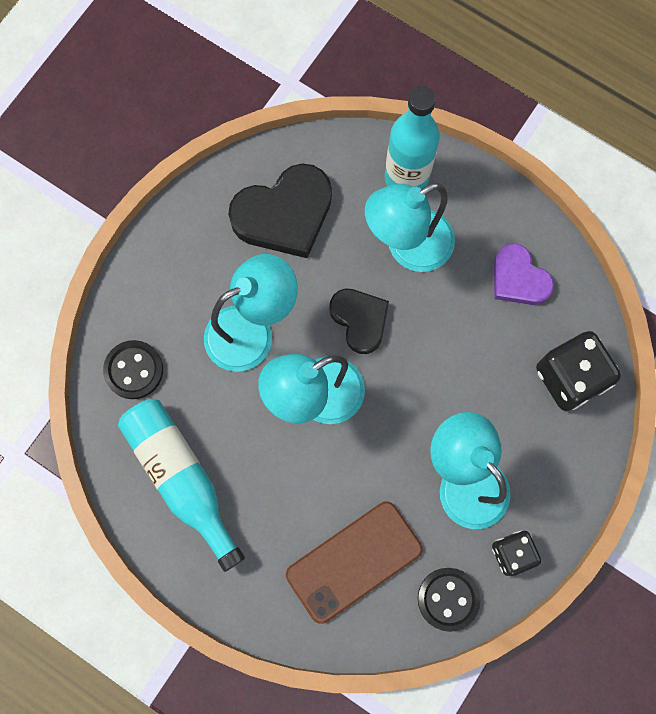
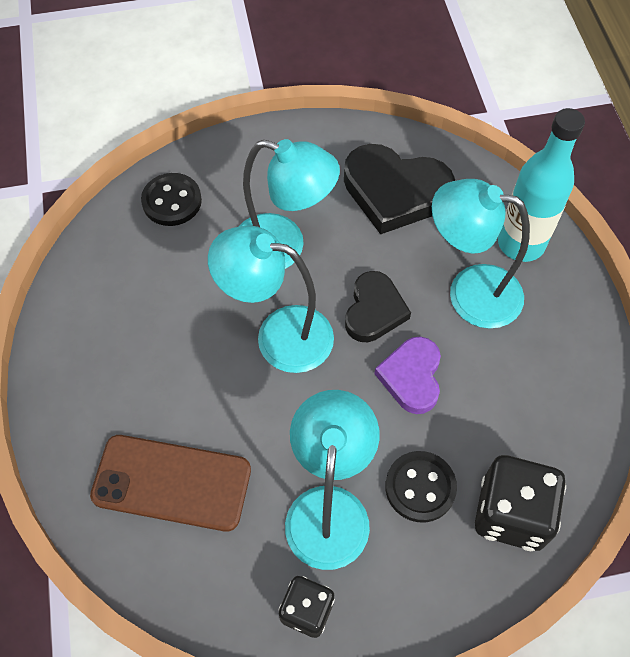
camera: 45 degrees right, 15 degrees down
turquoise bottle [118,399,245,572] -> none
black button [418,568,480,632] -> black button moved to [385,451,457,523]
purple heart [494,243,554,305] -> purple heart moved to [374,337,441,414]

